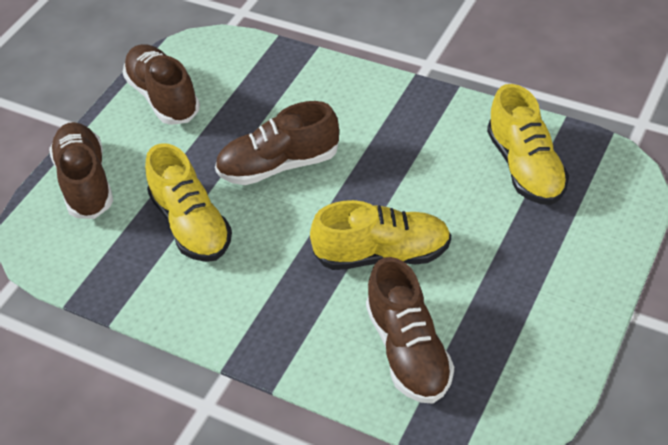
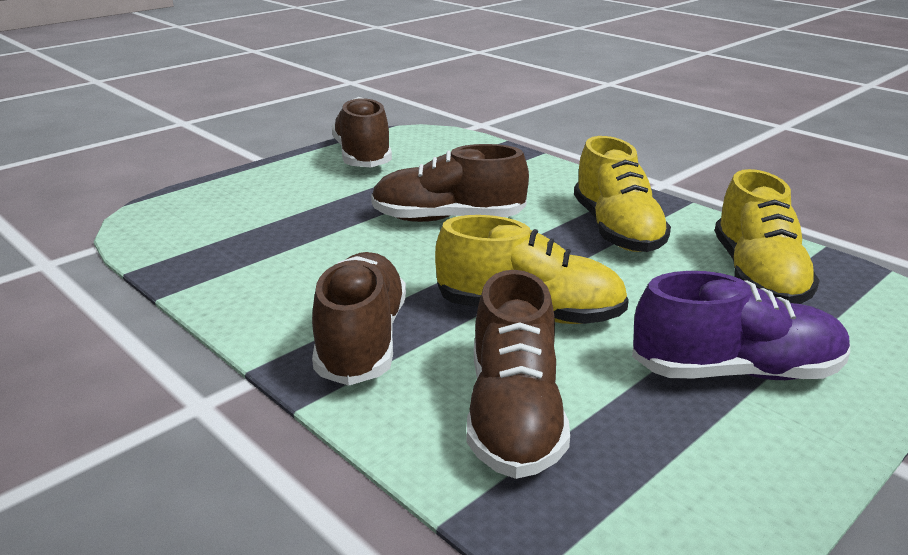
camera: 15 degrees right, 20 degrees down
brown shoe [49,122,113,219] -> brown shoe moved to [312,252,406,386]
yellow shoe [145,143,232,262] -> yellow shoe moved to [574,136,671,252]
none -> purple shoe [632,271,850,380]

